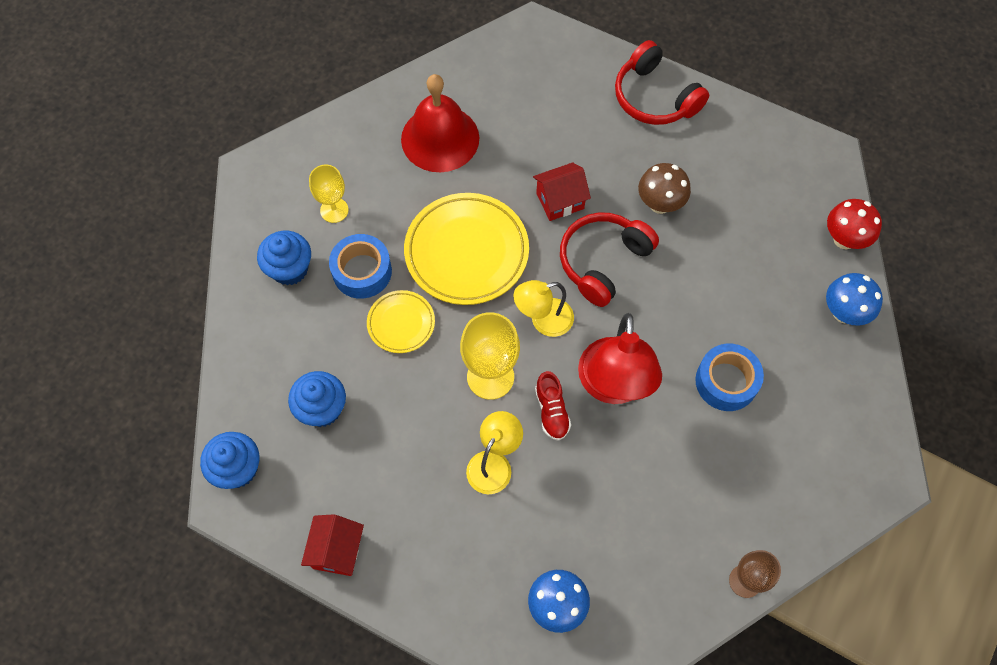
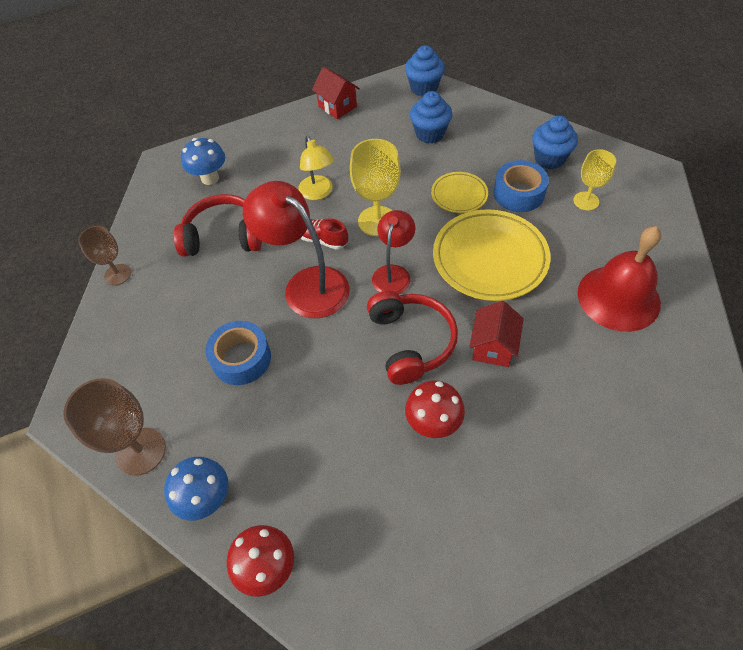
camera: 130 degrees right, 10 degrees down
yellow lamp [513,280,574,337] -> red lamp [372,210,415,294]
red headphones [615,40,709,125] -> red headphones moved to [174,194,262,257]
brown mushroom [638,163,691,214] -> red mushroom [405,380,465,438]
none -> brown goblet [64,378,166,476]

